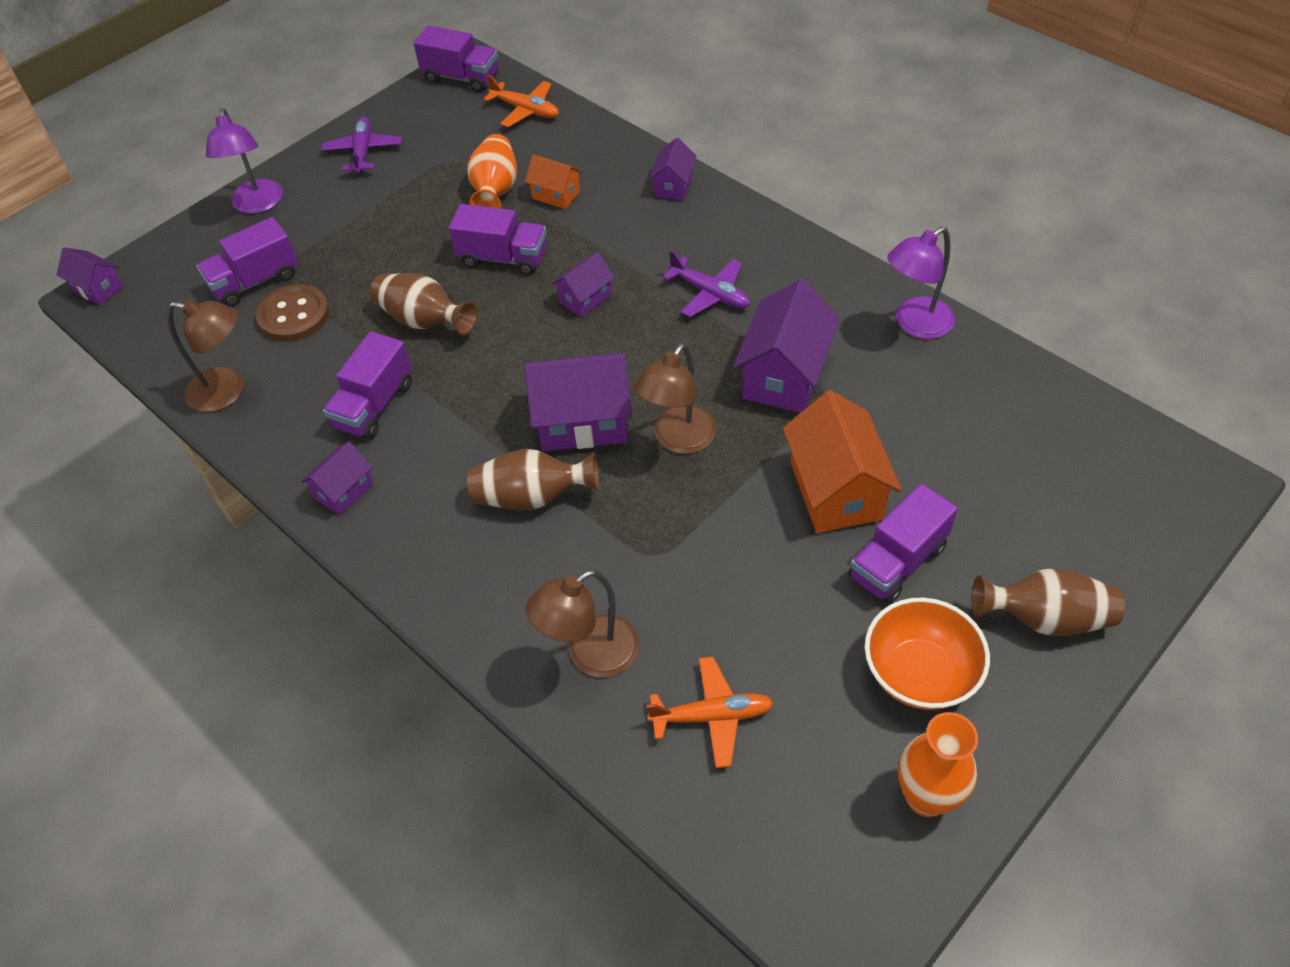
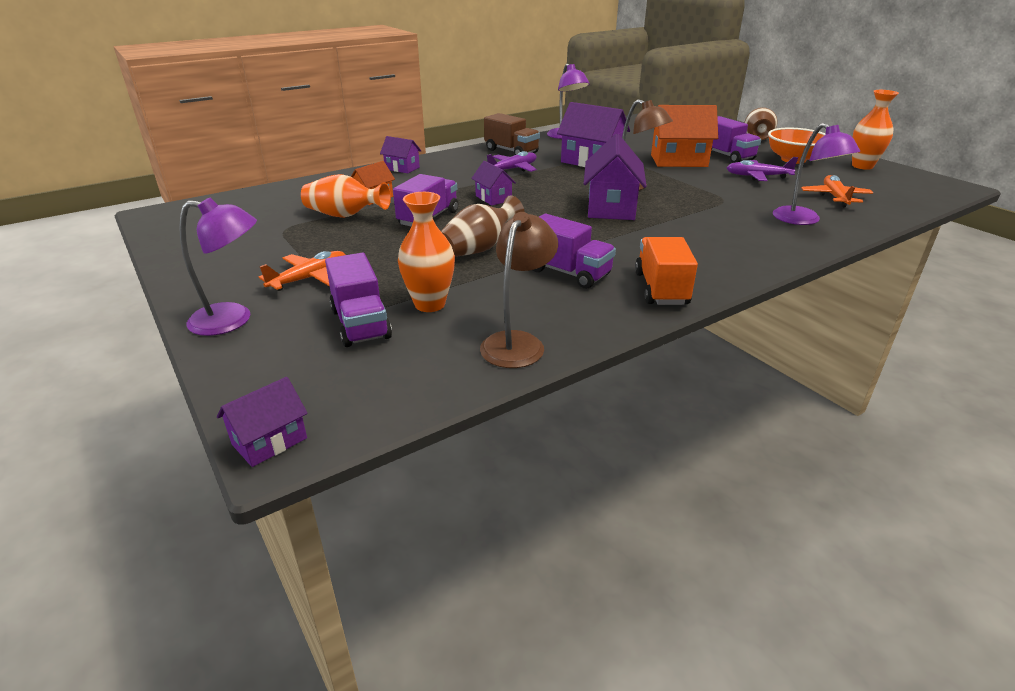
camera: 80 degrees left, 20 degrees down
brown button [256,284,329,342] -> orange vase [398,192,455,312]
purple house [301,442,373,515] -> orange truck [635,237,698,305]
purple plane [321,116,402,173] -> purple plane moved to [726,157,798,181]
purple truck [414,25,498,92] -> none
brown vase [467,449,599,511] -> none
orange plane [483,75,559,127] -> orange plane moved to [259,251,346,291]
brown lamp [526,569,639,678] -> purple lamp [773,123,860,225]
none -> brown truck [484,113,540,155]

